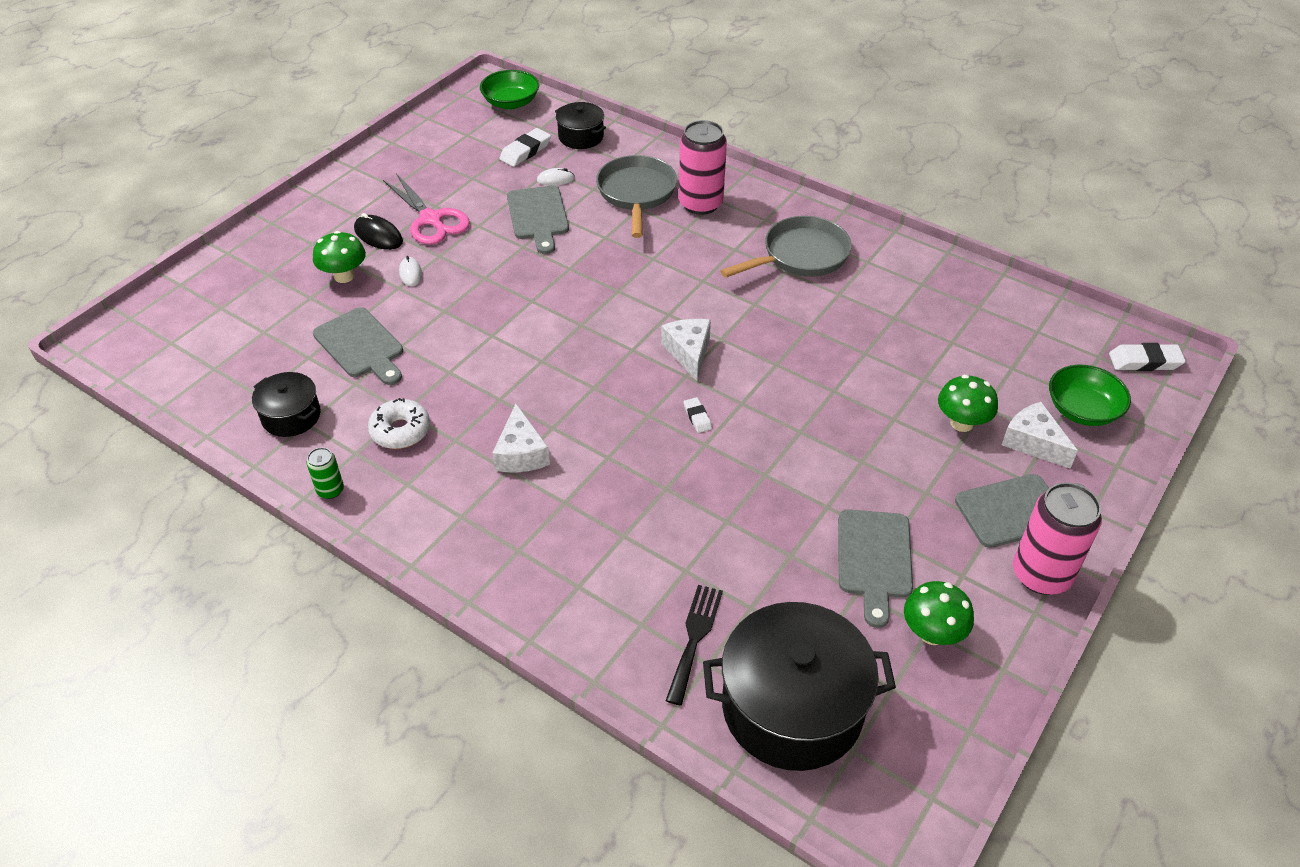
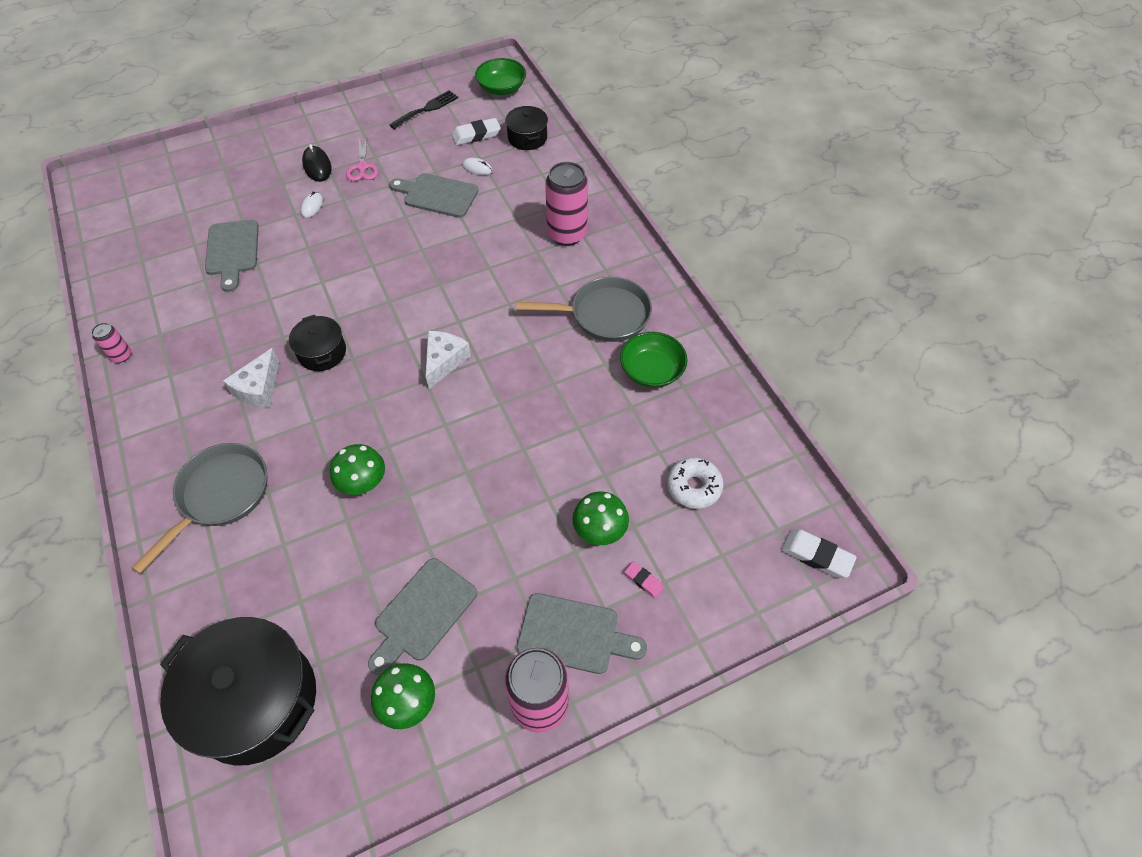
camera: 30 degrees right, 10 degrees up
black pot [252,372,321,437] -> black pot moved to [289,315,346,371]
green can [307,447,344,499] -> pink can [91,323,131,363]
green mushroom [313,231,366,283] -> green mushroom moved to [330,444,385,495]
white donut [368,398,430,449] -> white donut moved to [667,457,724,509]
pink scissors [383,173,470,245] -> pink scissors [346,137,378,181], size x0.64
grey cutting board [507,186,569,254] -> grey cutting board turned 90 degrees clockwise [389,173,479,218]
grey pan [596,155,677,238] -> grey pan moved to [131,443,267,574]
black fork [666,585,723,705] -> black fork moved to [389,90,458,129]
white eraser [684,397,712,433] -> none
white cheese [1002,402,1078,469] -> pink eraser [624,561,664,598]
green bowl [1049,365,1131,426] -> green bowl moved to [620,332,688,388]

